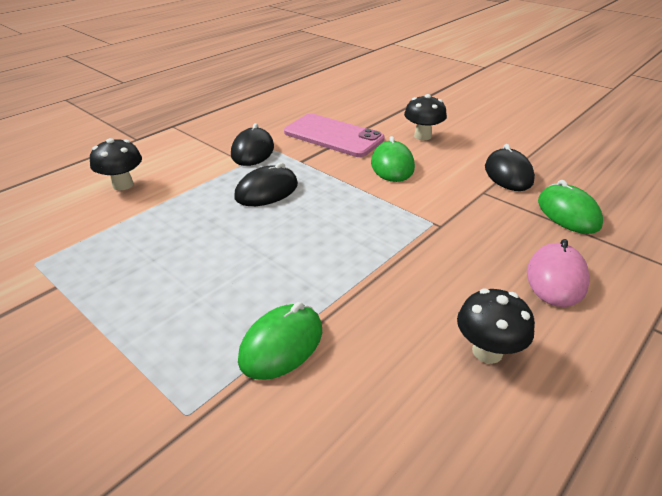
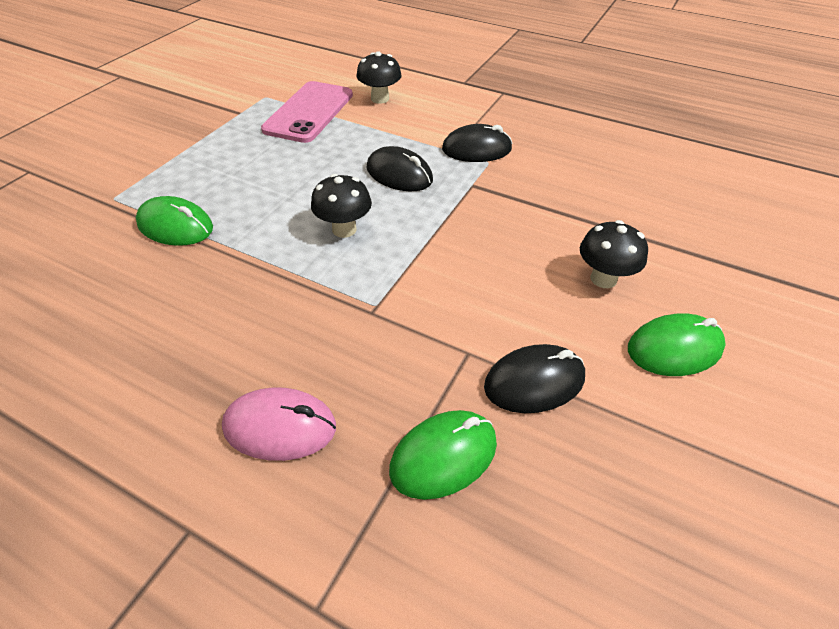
camera: 75 degrees right, 10 degrees up
pink phone [284,114,385,157] -> pink phone moved to [261,81,353,143]
green mouse [371,136,415,182] -> green mouse moved to [628,313,726,376]
black mushroom [457,288,535,364] -> black mushroom moved to [311,174,372,238]

